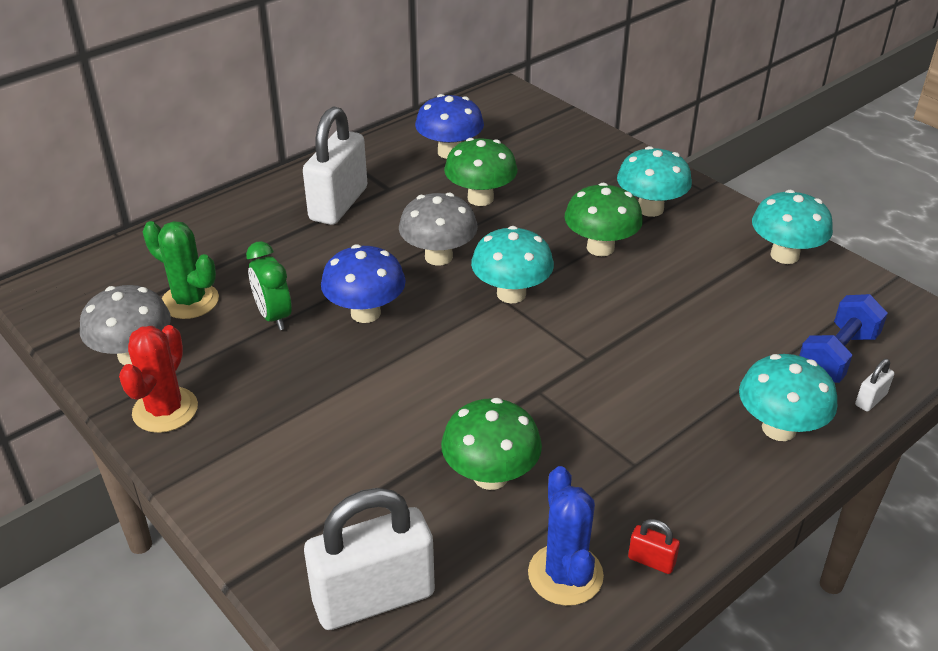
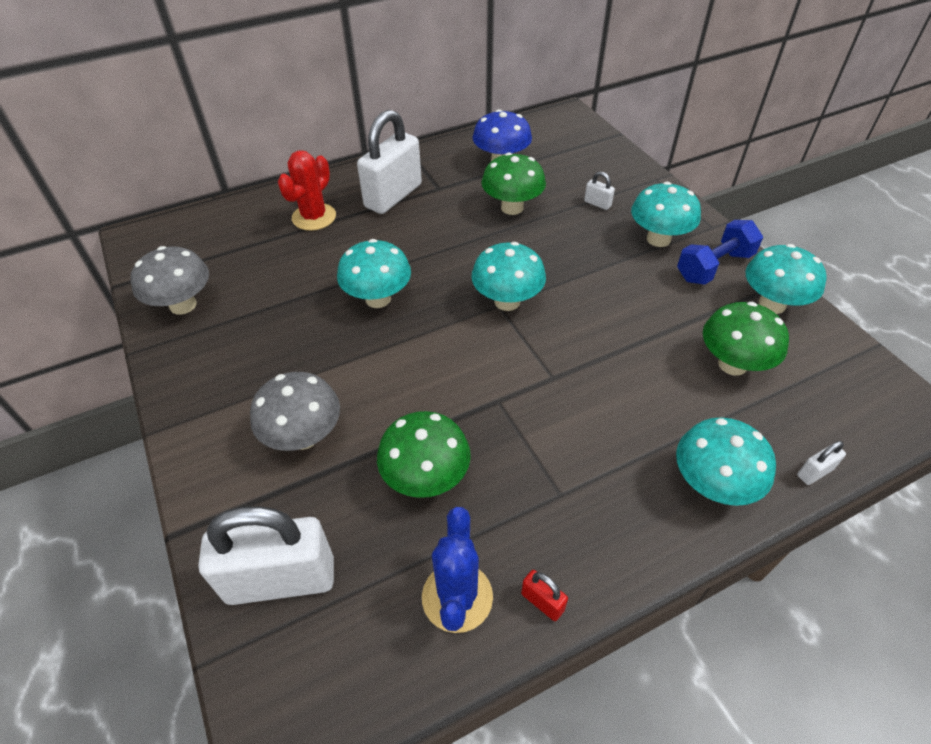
camera: 15 degrees right, 10 degrees up
red cactus [119,325,198,433] -> red cactus moved to [278,150,336,231]
green cactus [143,221,219,319] -> none
green clock [246,241,292,330] -> none
blue mushroom [321,244,406,323] -> turquoise mushroom [337,239,411,308]
grey mushroom [399,193,478,266] -> grey mushroom moved to [250,372,340,451]
green mushroom [564,183,643,256] -> green mushroom moved to [703,302,789,376]
blue dumbbell [799,294,888,383] -> blue dumbbell moved to [677,220,763,285]
none -> white padlock [584,171,615,210]

